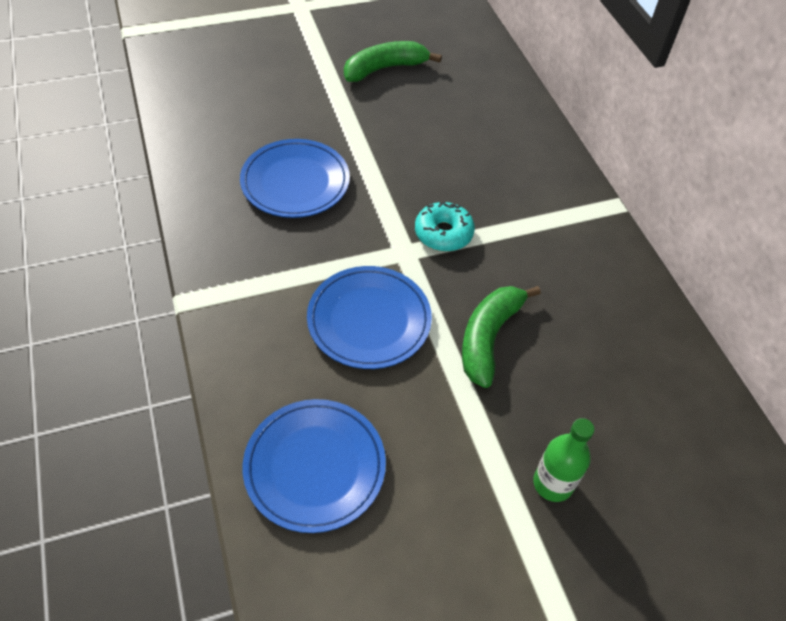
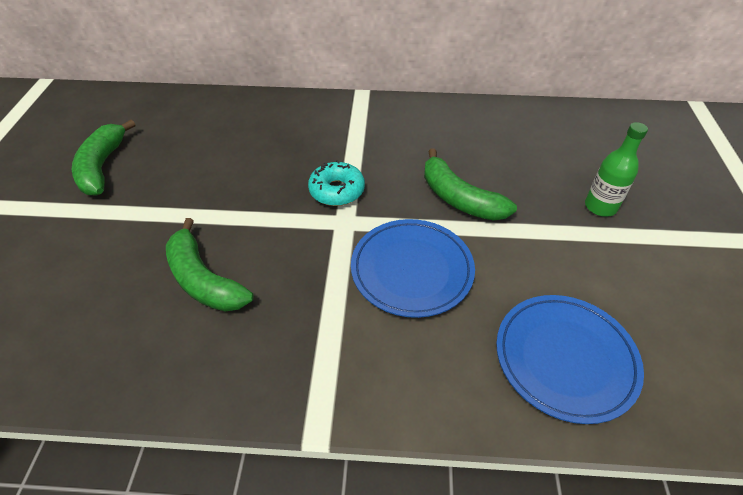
camera: 65 degrees left, 5 degrees down
blue plate [240,139,350,218] -> green banana [166,218,254,311]

